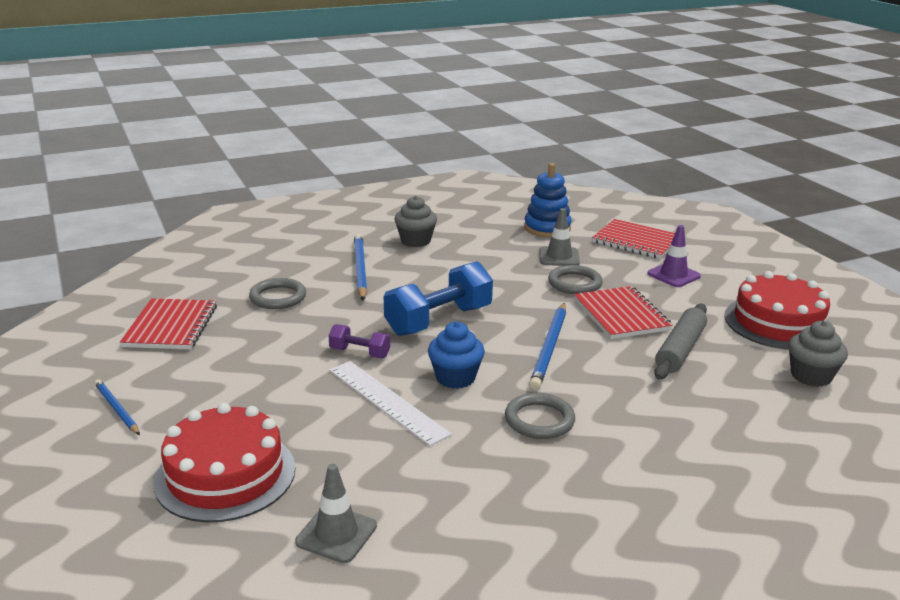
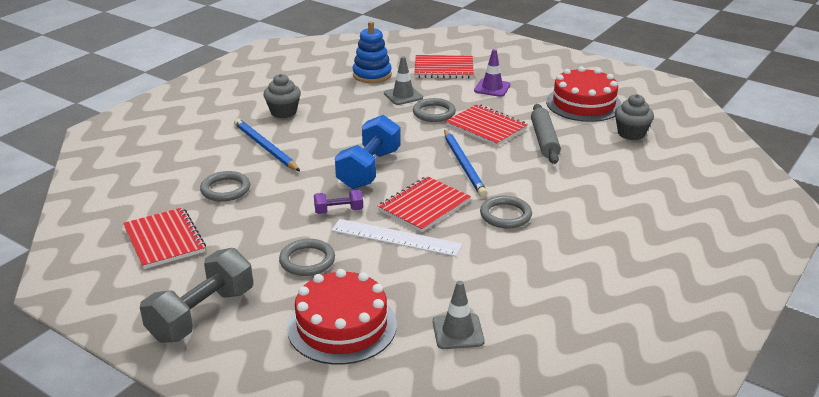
camera: 30 degrees left, 5 degrees up
blue pencil [94,379,140,435] -> grey dumbbell [140,248,253,343]
blue cupcake [428,322,485,389] -> red notebook [378,176,471,232]
none -> grey ring [279,239,335,276]

